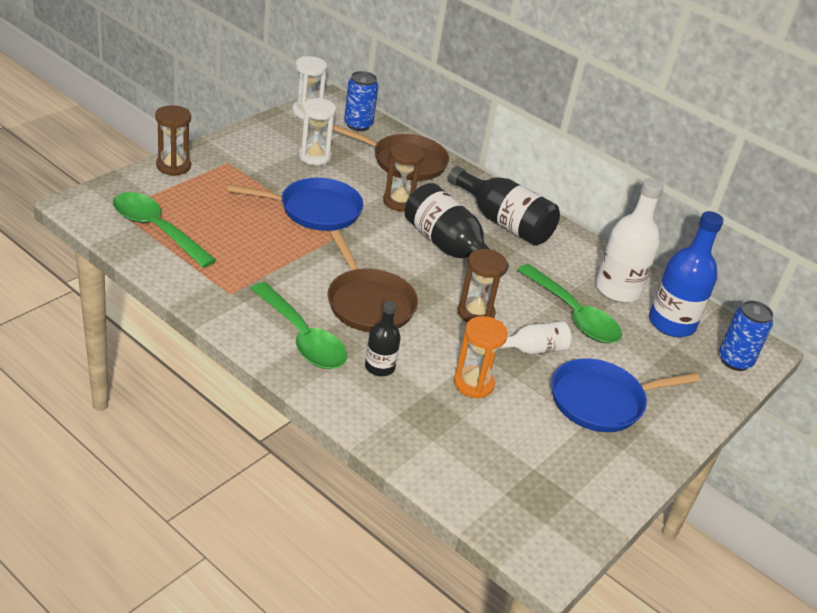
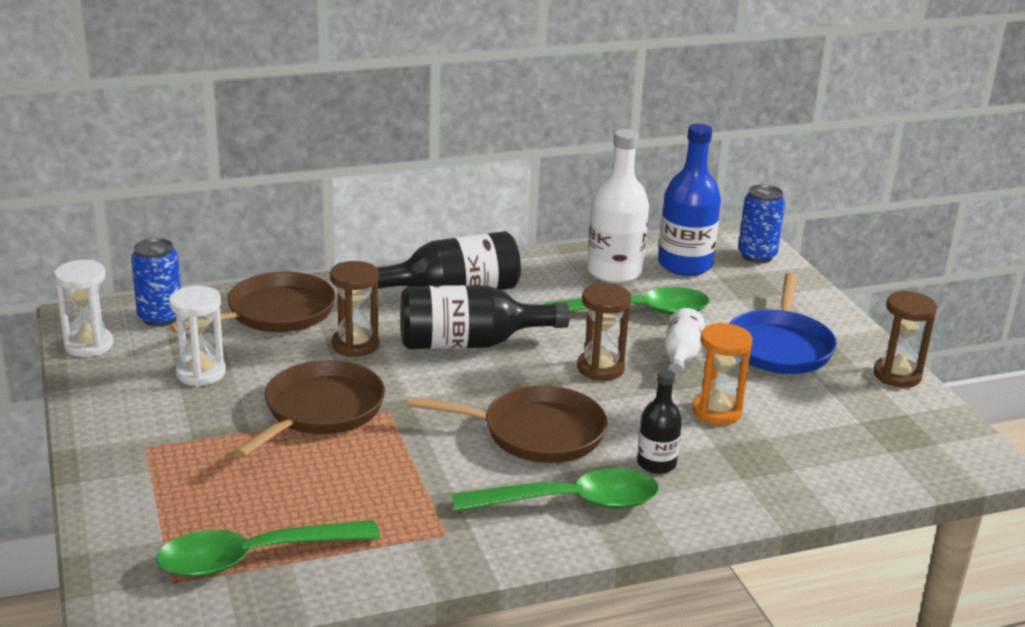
camera: 55 degrees left, 10 degrees down
brown hourglass [155,105,191,176] -> brown hourglass moved to [874,290,937,388]
blue pan [228,178,364,231] -> brown pan [234,360,385,458]

